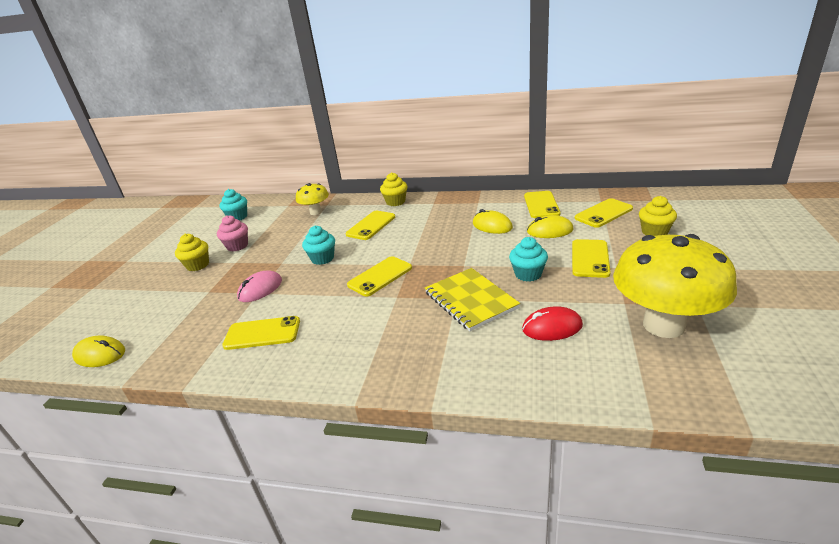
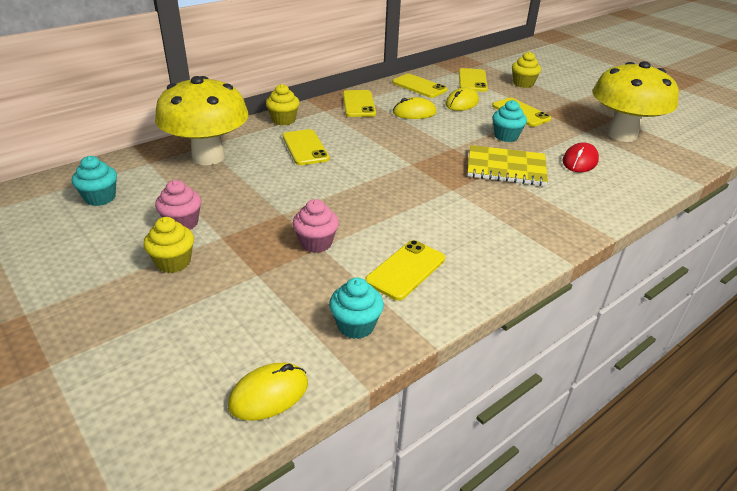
camera: 55 degrees left, 5 degrees up
pink mouse [237,270,282,302] -> pink cupcake [293,199,339,253]
yellow mushroom [296,183,329,215] -> yellow mushroom [155,76,249,165], size x1.97
turquoise cupcake [302,226,335,265] -> turquoise cupcake moved to [329,277,384,339]
yellow phone [347,256,412,296] -> yellow phone moved to [343,90,376,117]

